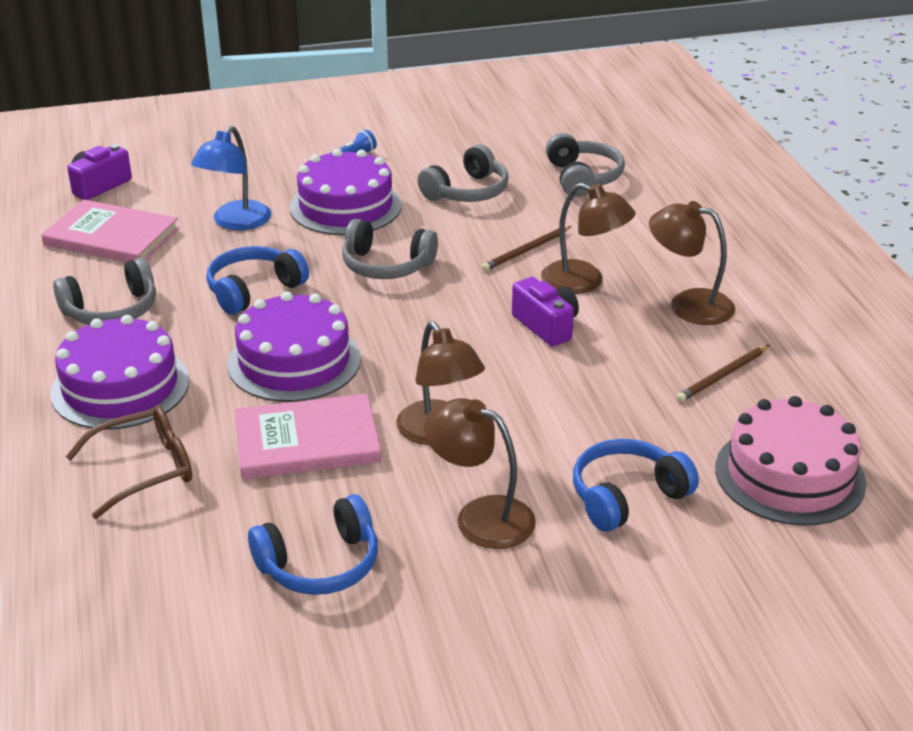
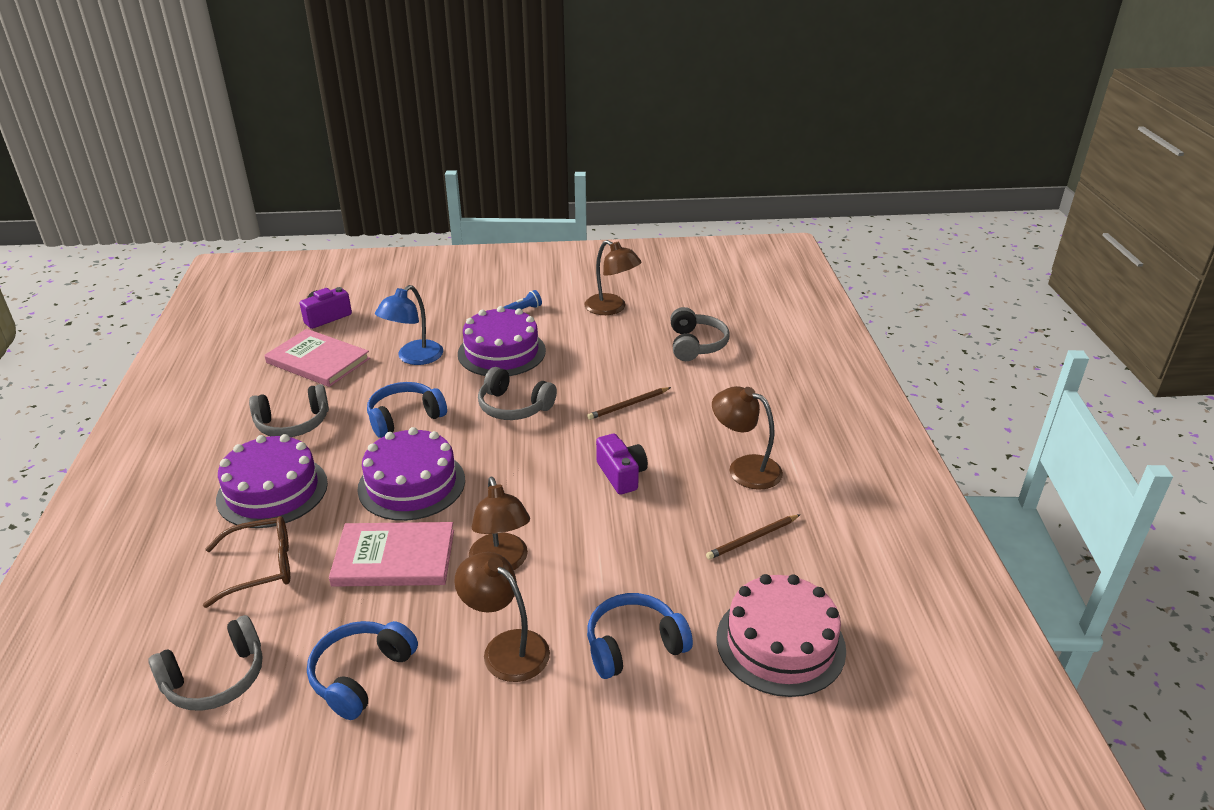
camera: 10 degrees right, 0 degrees up
blue headphones [248,494,378,595] -> blue headphones turned 135 degrees clockwise [307,621,418,720]
grey headphones [418,145,509,202] -> grey headphones moved to [148,615,263,711]
brown lamp [541,183,636,294] -> brown lamp moved to [584,240,642,315]

